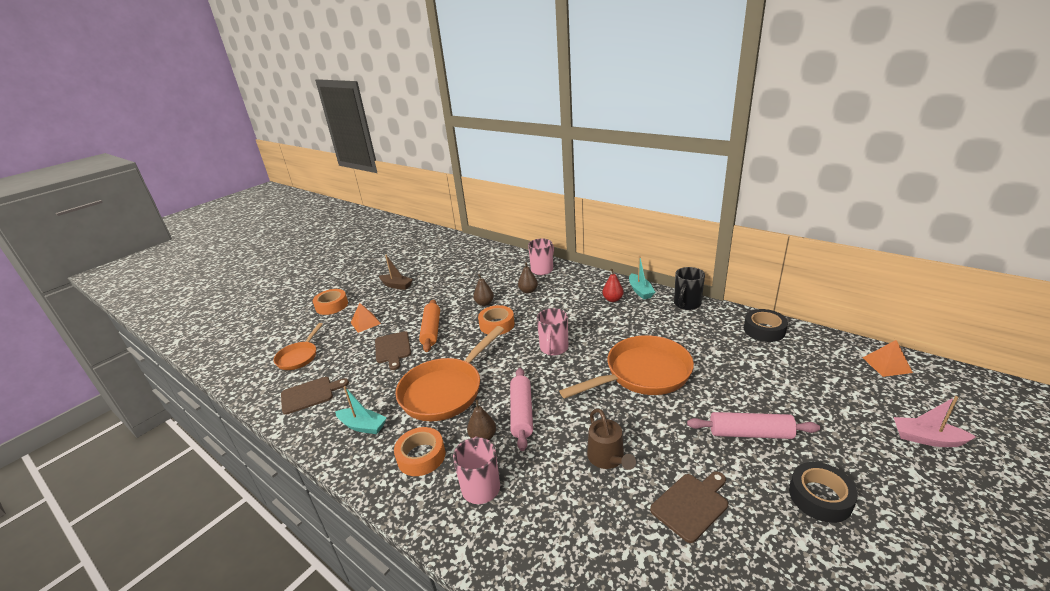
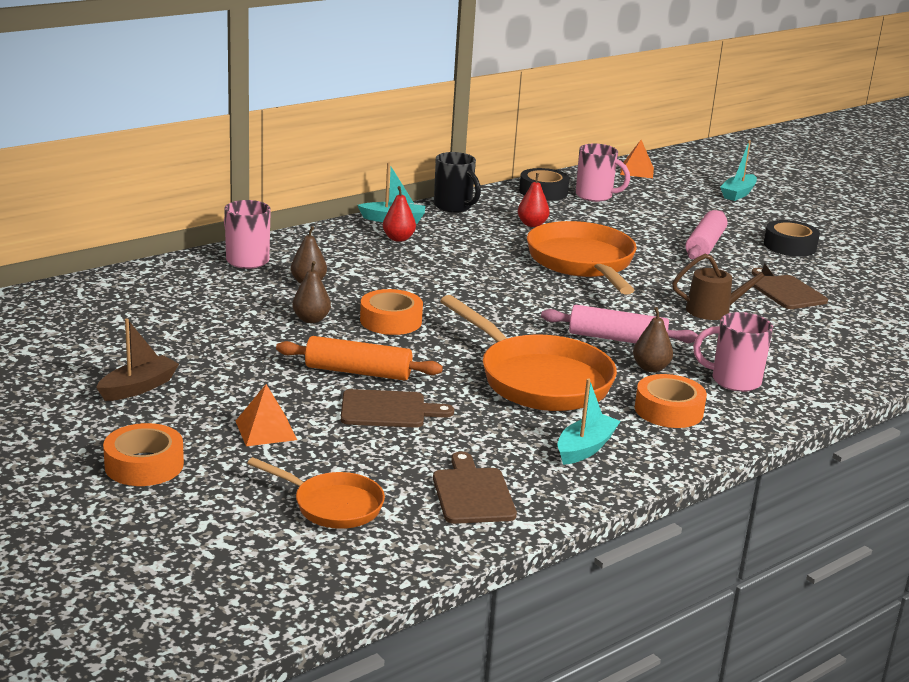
camera: 80 degrees left, 5 degrees down
pink mug [537,308,568,356] -> pink mug moved to [576,143,630,202]
pink boat [894,396,976,447] -> turquoise boat [720,140,757,201]
none -> red pear [518,173,550,227]

